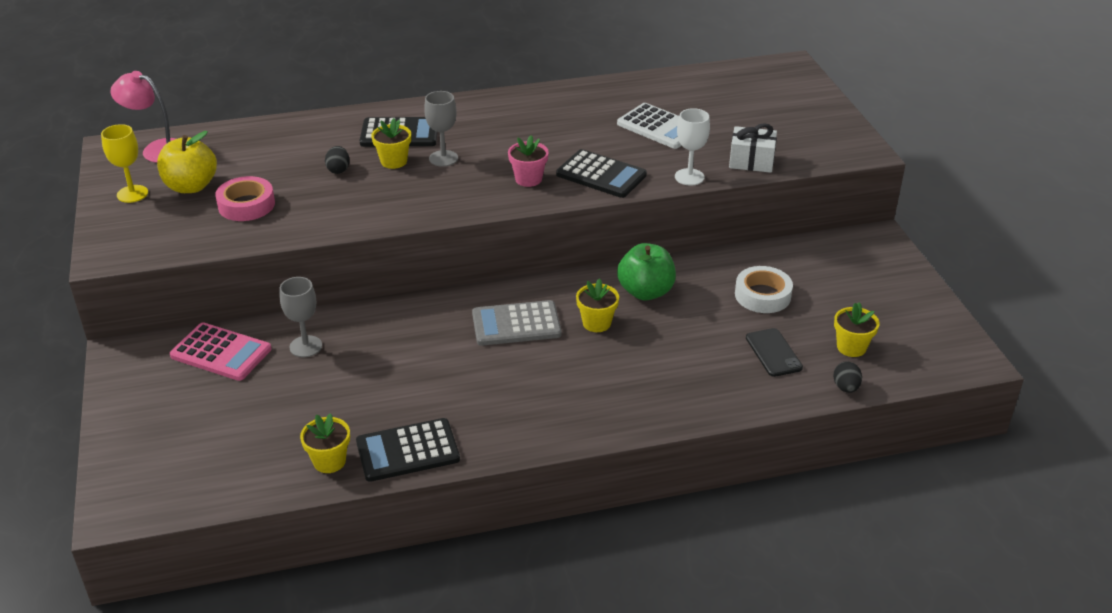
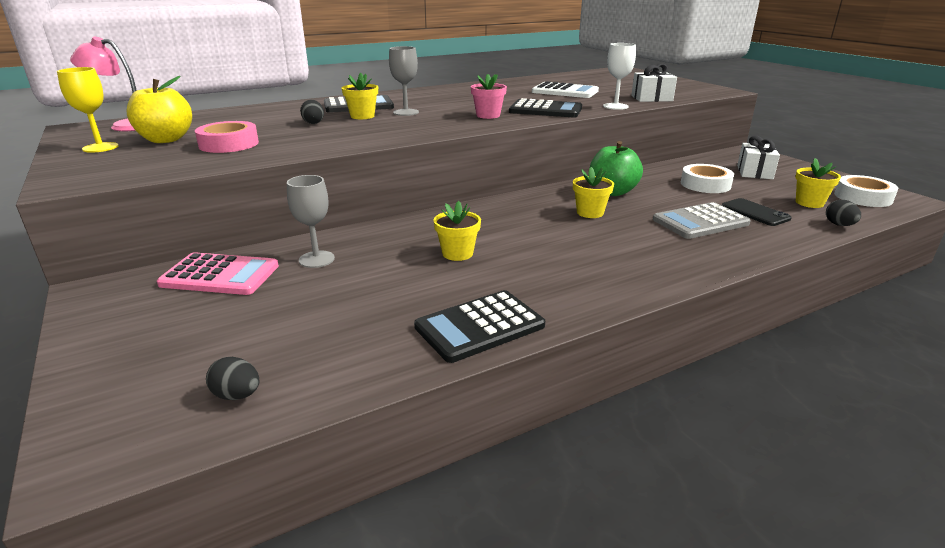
camera: 15 degrees left, 10 degrees down
yellow flower pot [300,413,350,473] -> yellow flower pot moved to [434,201,481,261]
grey calculator [472,300,562,346] -> grey calculator moved to [653,202,751,239]
none -> black egg [206,357,259,400]
none -> white gift [737,136,780,179]
none -> white tape [834,175,898,207]

